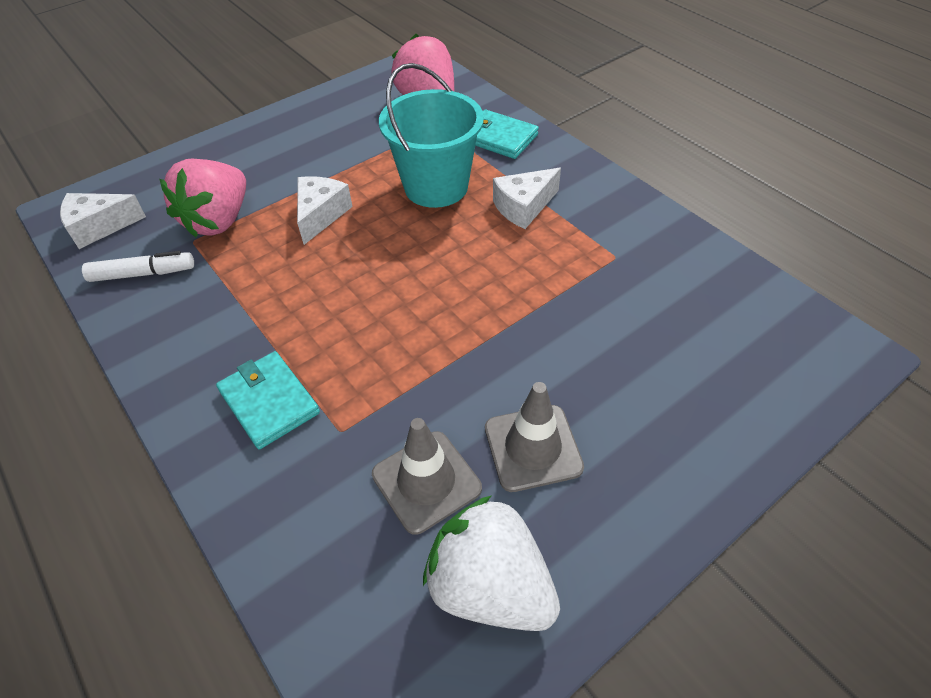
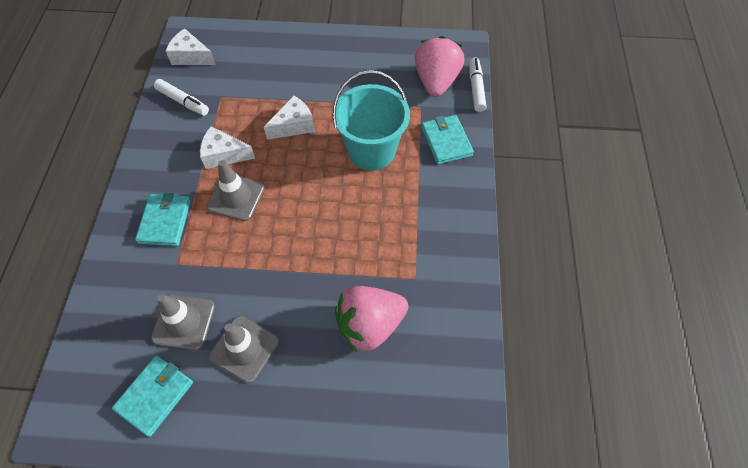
camera: 40 degrees right, 10 degrees up
pink strawberry [160,159,246,237] -> pink strawberry moved to [335,286,408,352]
white strawberry [423,495,560,631] -> turquoise wallet [112,355,193,437]
white cheese [493,168,561,229] -> white cheese moved to [200,126,255,169]
none -> grey traffic cone [207,160,265,221]
none -> white marker [469,58,486,112]

